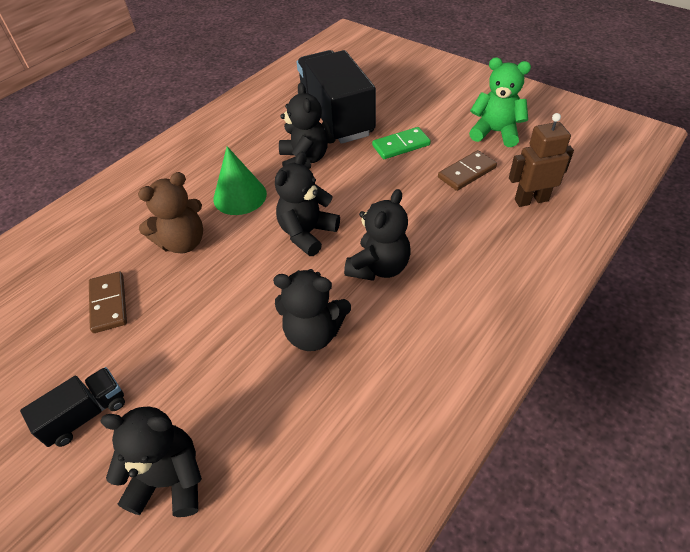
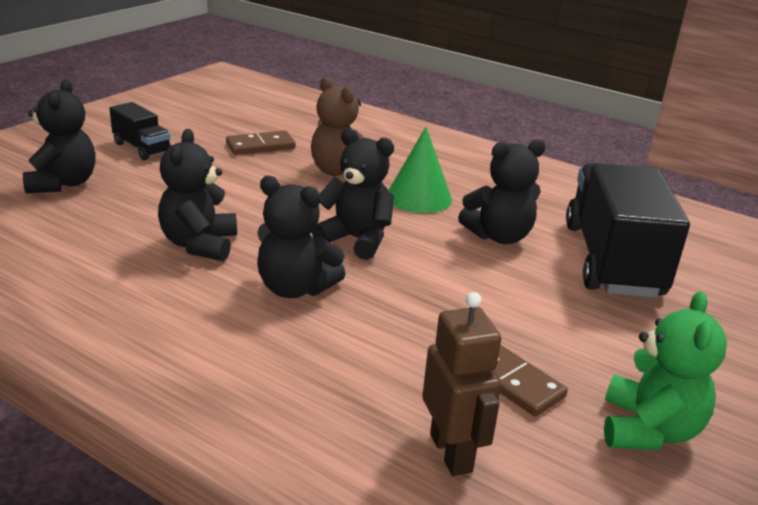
camera: 80 degrees right, 20 degrees down
black truck [297,50,376,144] -> black truck turned 60 degrees counterclockwise [566,163,690,298]
green domino [372,127,431,159] -> none

